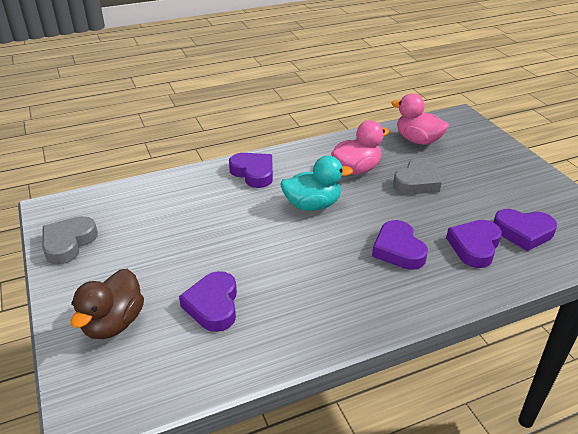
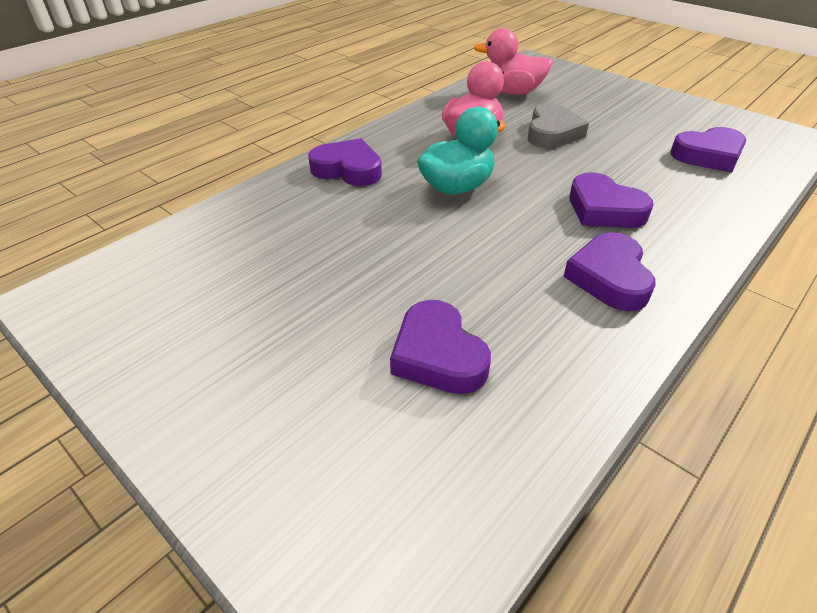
camera: 25 degrees left, 5 degrees up
grey heart [42,216,98,265] -> none
brown duck [71,269,144,339] -> none
purple heart [446,220,502,268] -> purple heart moved to [563,232,656,311]

